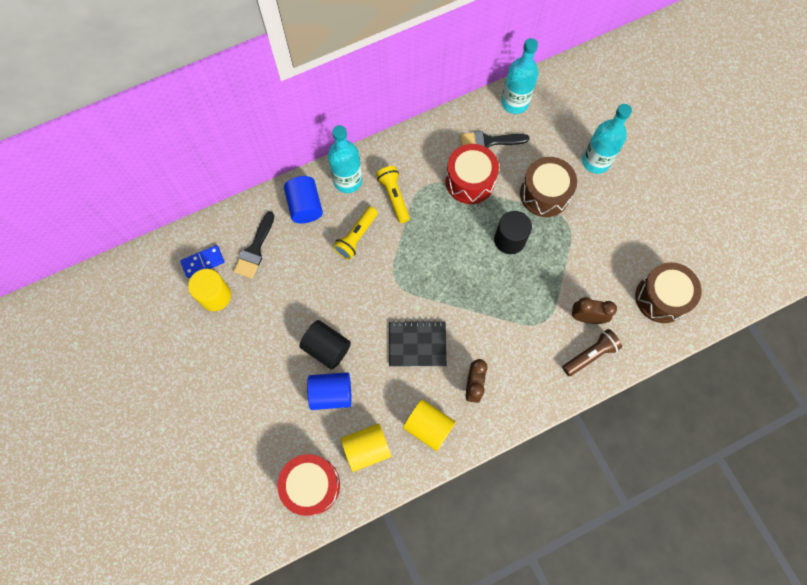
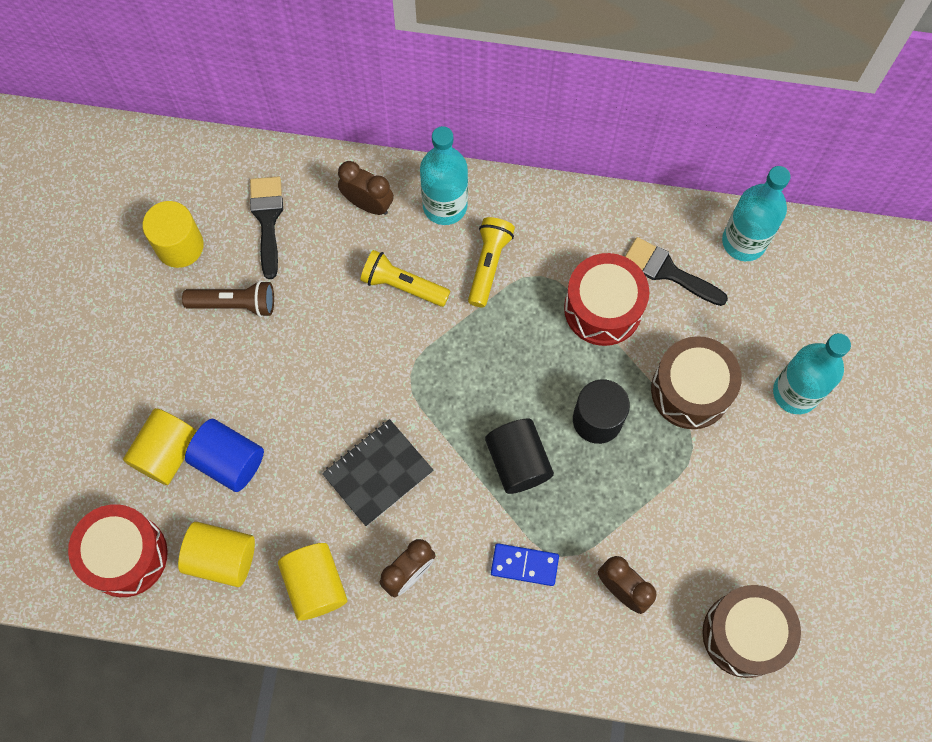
camera: 35 degrees right, 0 degrees up
blue domino [180,245,224,278] -> blue domino moved to [491,543,559,586]
black brush [233,212,274,279] -> black brush turned 120 degrees clockwise [250,176,283,279]
blue cylinder [284,176,323,223] -> brown clock [338,161,394,215]
black cylinder [299,320,351,369] -> black cylinder moved to [485,419,554,494]
yellow flashlight [333,206,378,260] -> yellow flashlight turned 45 degrees clockwise [360,250,450,307]
black notebook [389,320,447,367] -> black notebook turned 75 degrees counterclockwise [322,419,434,526]
brown flashlight [562,329,622,376] -> brown flashlight moved to [182,281,274,317]
none -> yellow cylinder [123,408,197,485]

